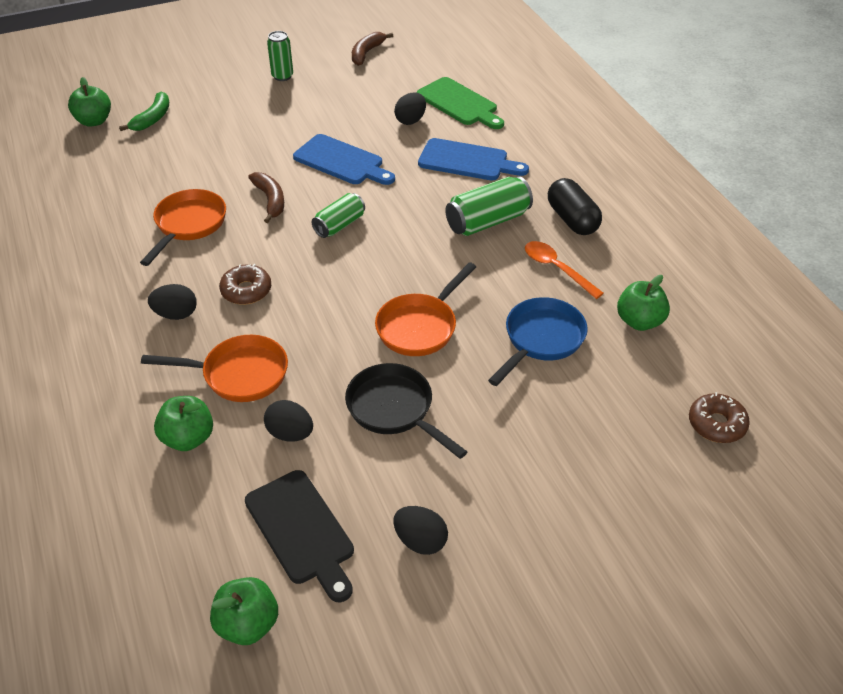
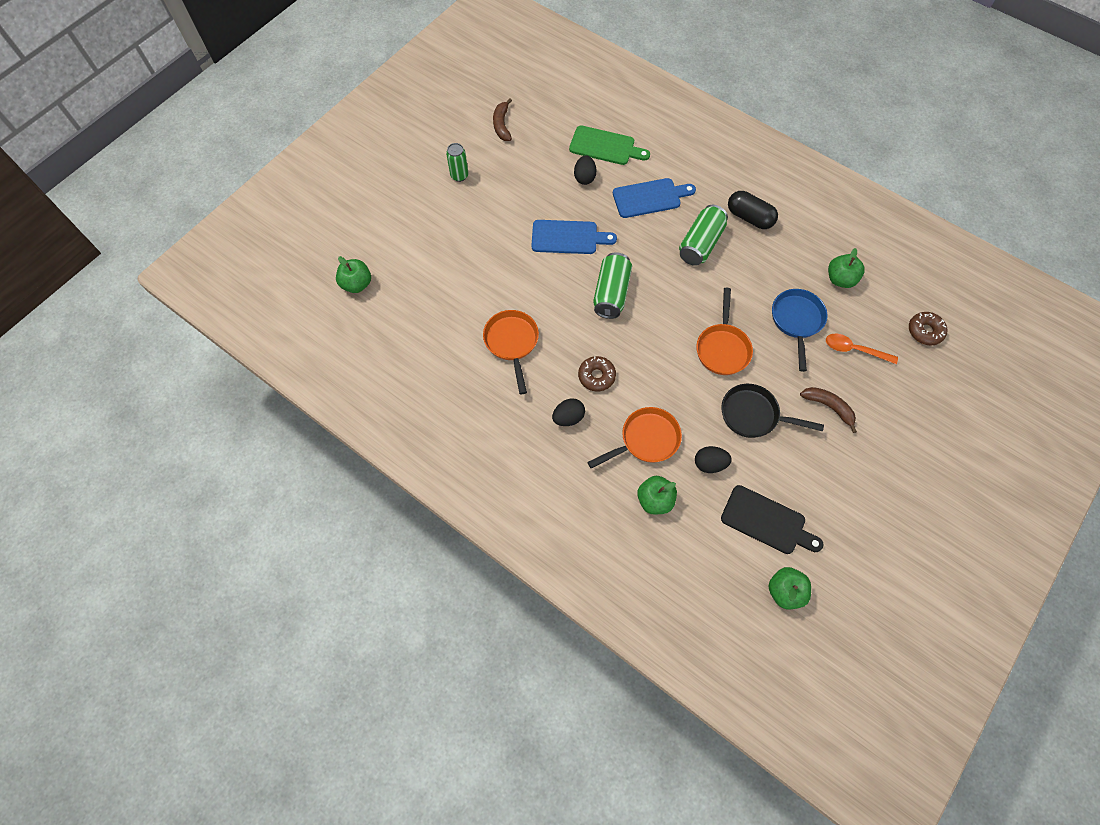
camera: 30 degrees left, 20 degrees up
green banana [119,91,169,131] -> none
brown banana [248,172,284,223] -> brown banana moved to [800,387,857,433]
green can [312,193,365,238] -> green can [593,252,632,319], size x1.53
black egg [393,506,448,555] -> none
orange spoon [525,241,604,299] -> orange spoon moved to [826,334,898,364]

